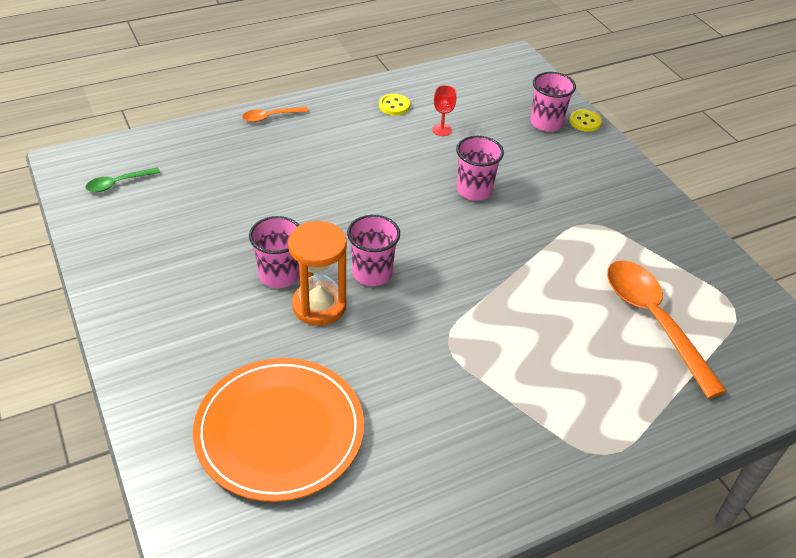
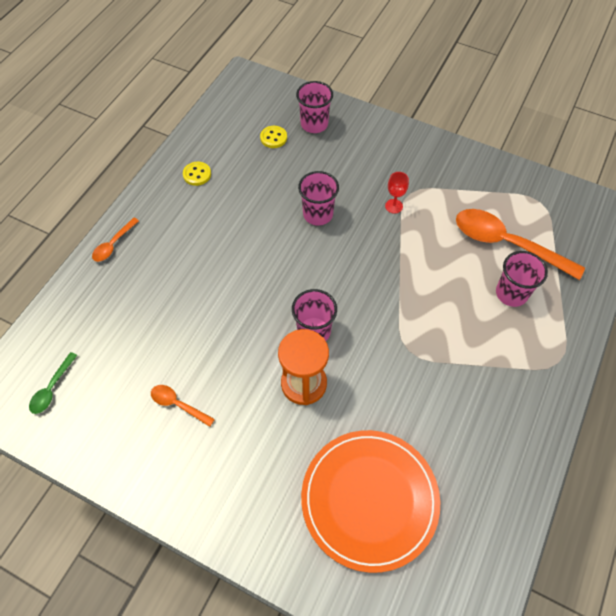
camera: 35 degrees left, 15 degrees up
pink cup [249,216,299,288] -> pink cup moved to [496,251,548,307]
red goblet [432,85,456,136] -> red goblet moved to [385,172,409,214]
yellow button [569,109,602,132] -> yellow button moved to [260,126,287,148]
none -> orange spoon [151,385,215,427]

